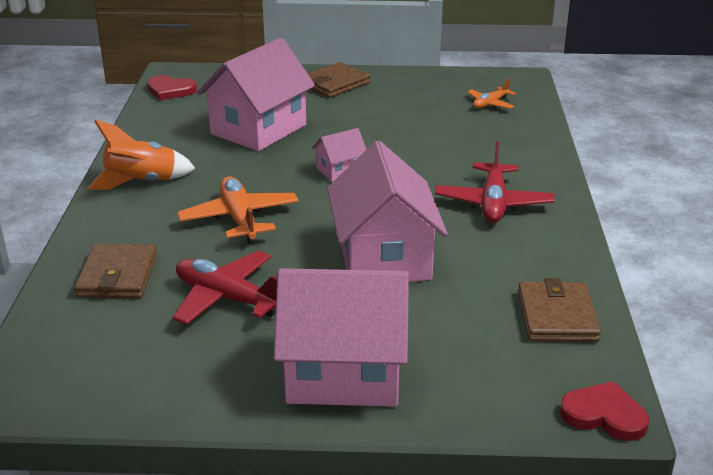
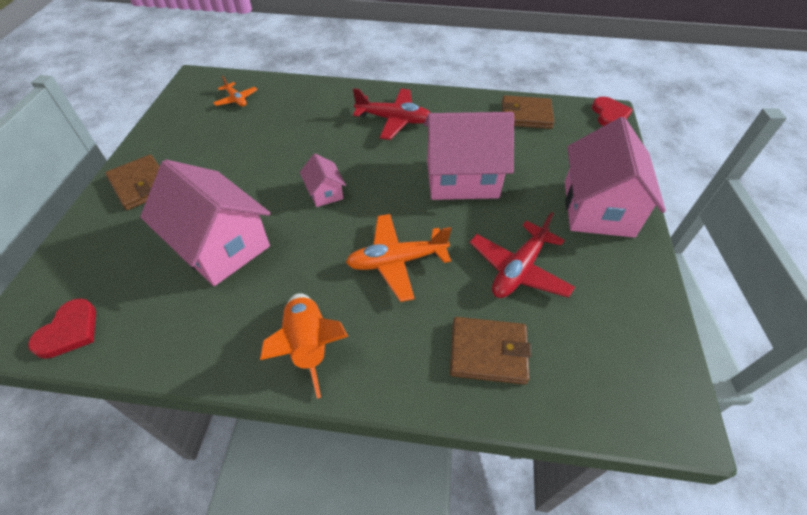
camera: 85 degrees left, 20 degrees up
red heart [560,381,649,441] -> red heart turned 150 degrees clockwise [592,97,633,126]

